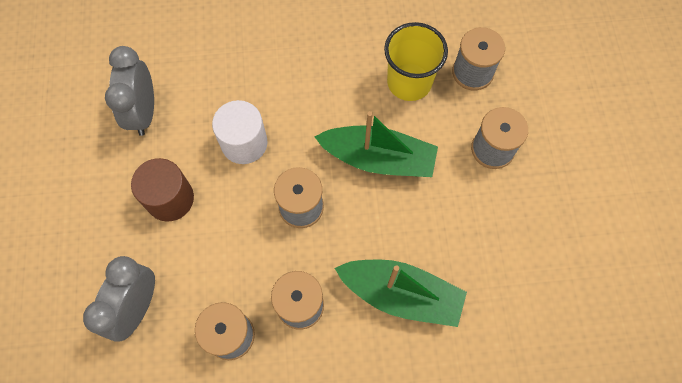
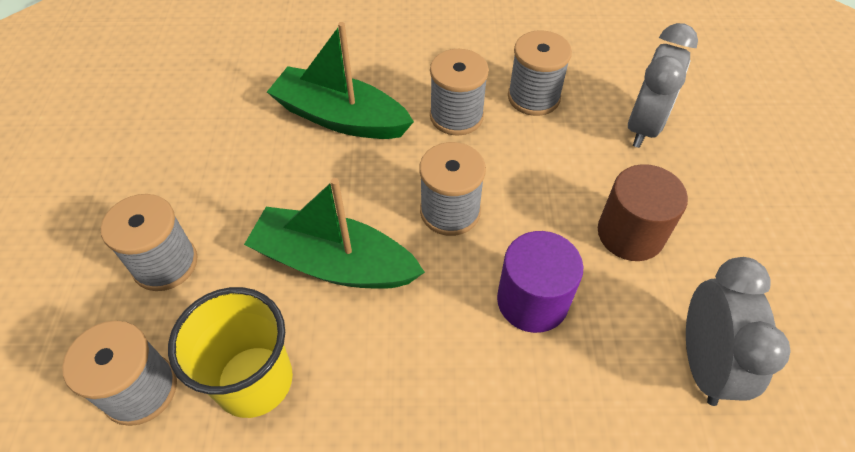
camera: 175 degrees left, 15 degrees down
white cylinder [212,100,268,164] -> purple cylinder [497,231,583,333]

